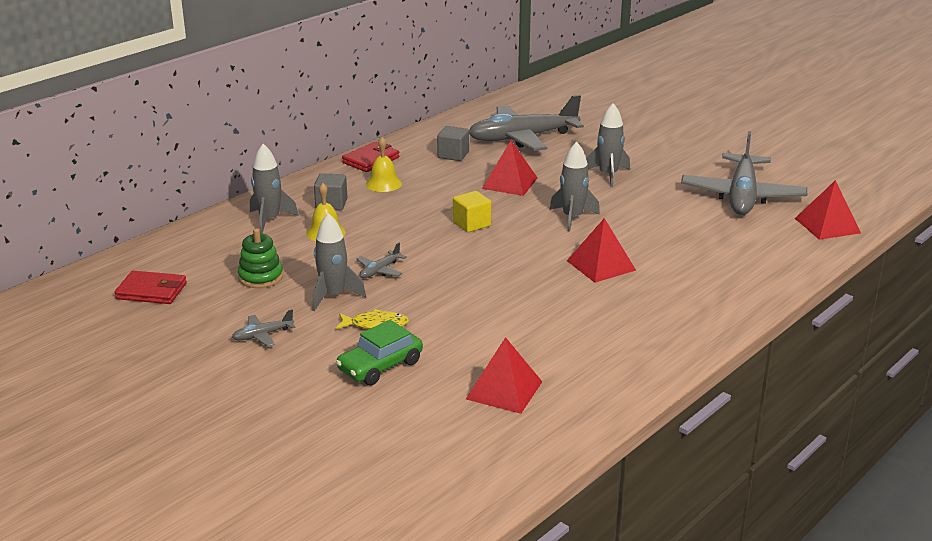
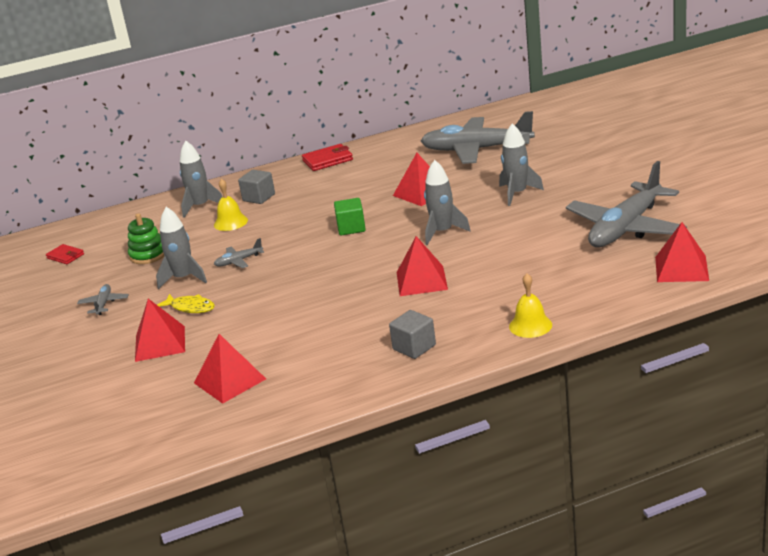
camera: 30 degrees right, 0 degrees up
red wallet [115,271,187,304] -> red wallet [46,244,84,264], size x0.66
grey plane [232,309,296,347] -> grey plane turned 90 degrees clockwise [77,284,129,315]
green car [336,320,423,385] -> red pyramid [135,299,185,362]
yellow bell [366,137,402,192] -> yellow bell moved to [509,273,552,338]
grey cube [437,126,469,161] -> grey cube moved to [389,310,436,359]
yellow cube [453,191,491,232] -> green cube [334,198,366,236]

